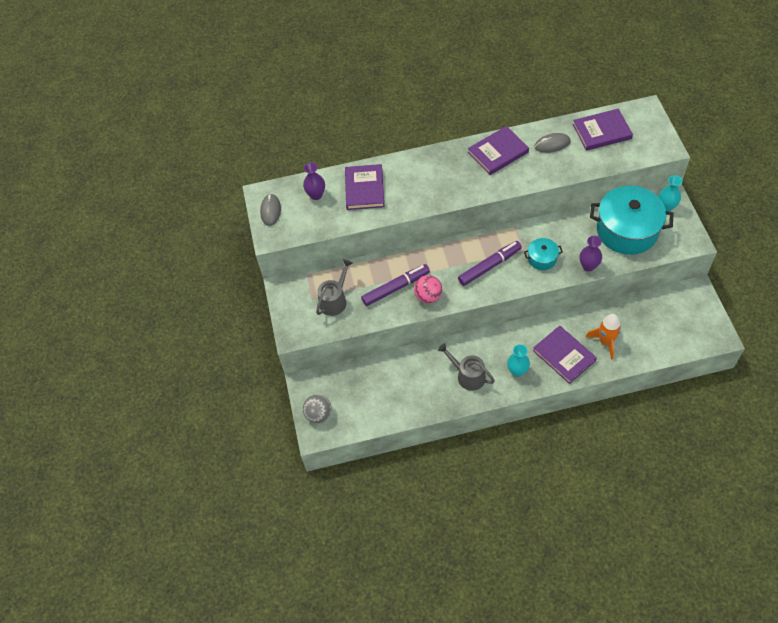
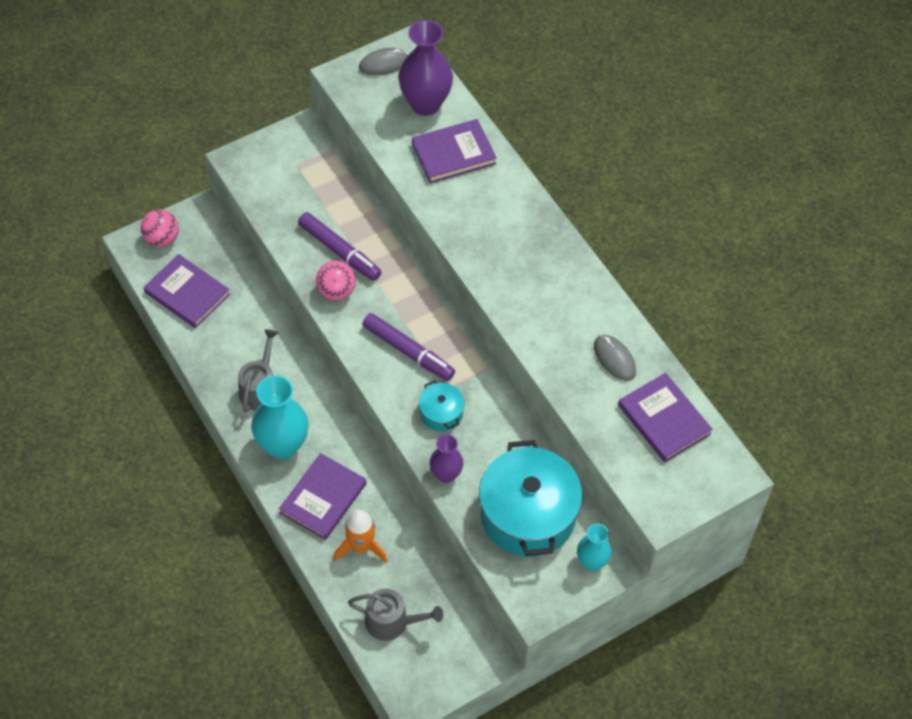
camera: 65 degrees right, 0 degrees up
purple vase [303,162,325,200] -> purple vase [399,20,453,116], size x1.75
grey ball [303,394,332,423] -> pink ball [141,210,179,247]
grey watering can [316,259,352,316] -> grey watering can moved to [348,589,443,641]
purple book [468,126,529,175] -> purple book moved to [144,254,230,328]
turquoise vase [507,344,530,377] -> turquoise vase [251,375,309,459], size x1.75

